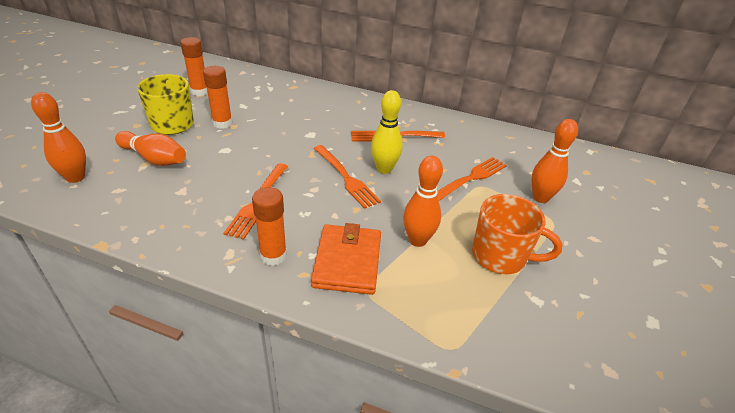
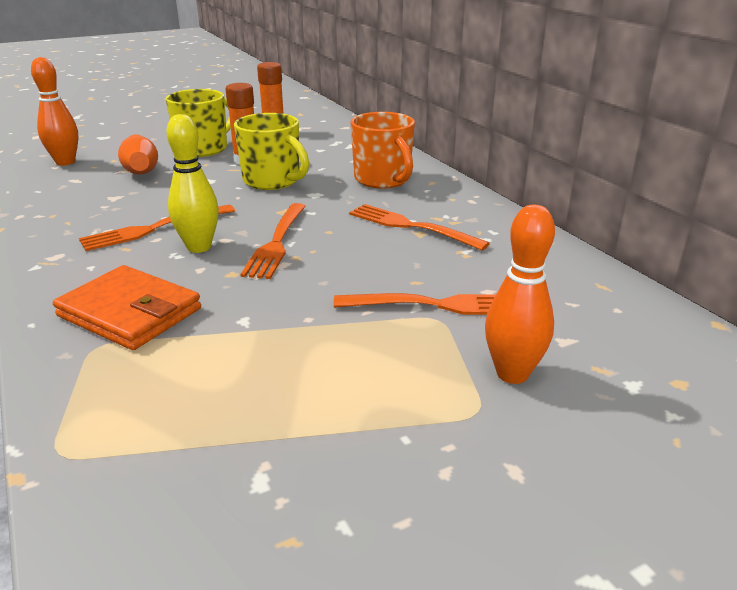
camera: 45 degrees right, 10 degrees down
orange glue stick [252,187,287,266] -> none
orange wallet [311,223,381,295] -> orange wallet turned 75 degrees clockwise [53,265,201,350]
yellow bowling pin [371,90,402,174] -> yellow bowling pin moved to [167,114,219,253]
orange bowling pin [403,156,443,247] -> none
orange mug [472,194,563,274] -> orange mug moved to [351,112,415,189]
none -> yellow mug [234,113,309,190]

